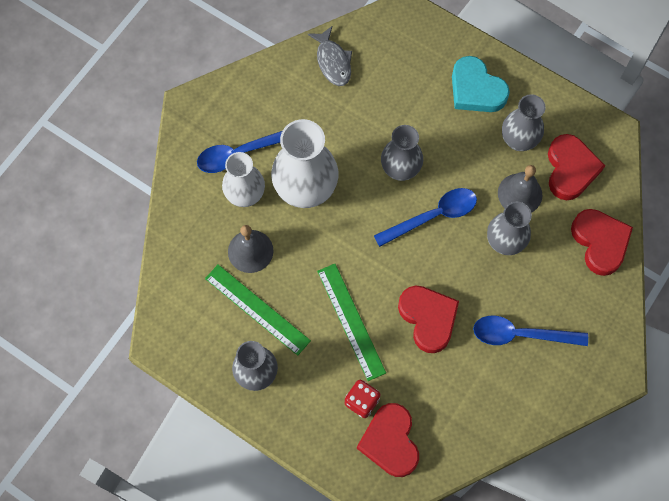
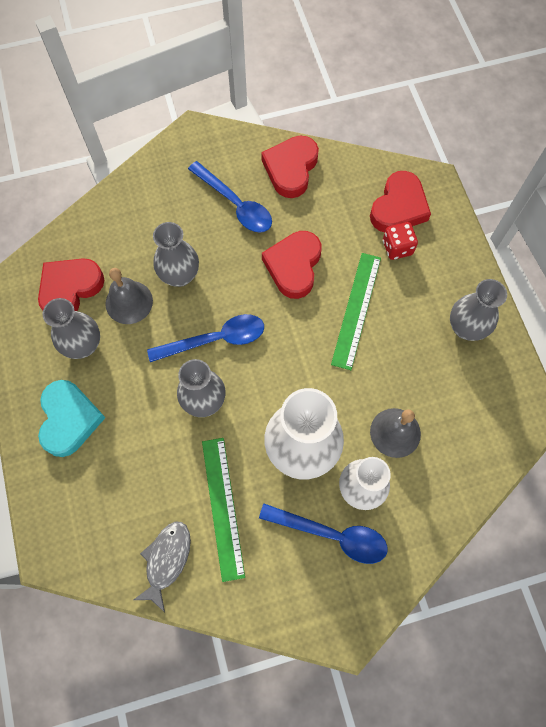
camera: 140 degrees left, 0 degrees up
green ruler [205,264,311,356] -> green ruler moved to [202,438,245,582]
blue spoon [374,188,477,247] -> blue spoon turned 150 degrees clockwise [147,314,264,362]
red heart [571,209,633,276] -> red heart moved to [261,136,319,198]

